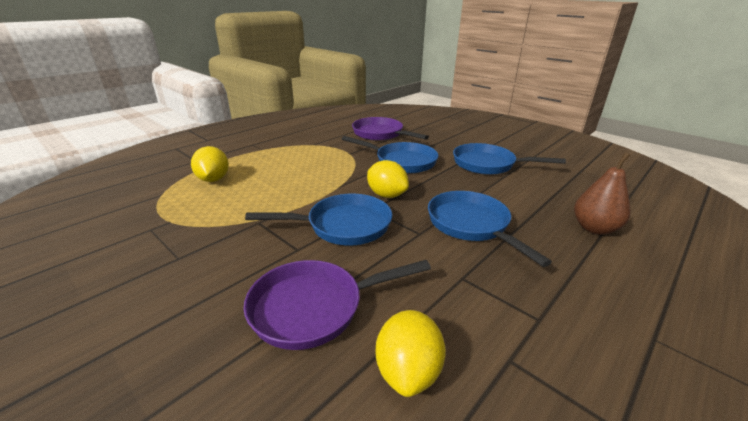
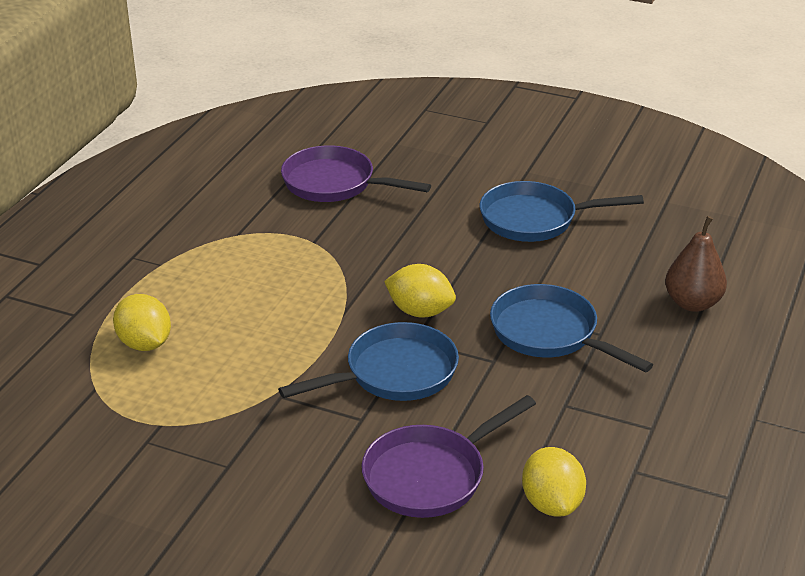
camera: 20 degrees left, 5 degrees up
blue pan [342,136,439,173] -> none

